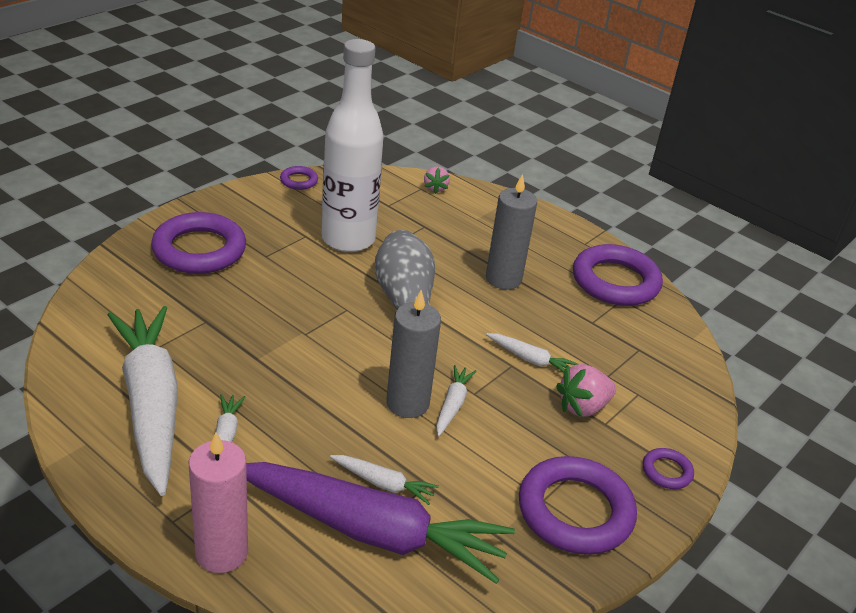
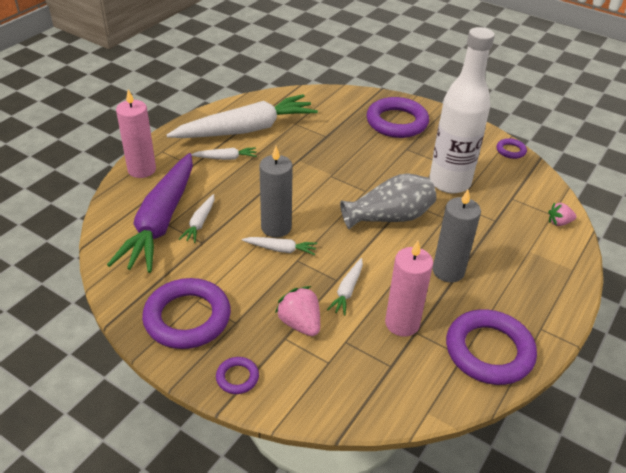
camera: 85 degrees right, 5 degrees up
none -> pink candle [385,241,433,337]

